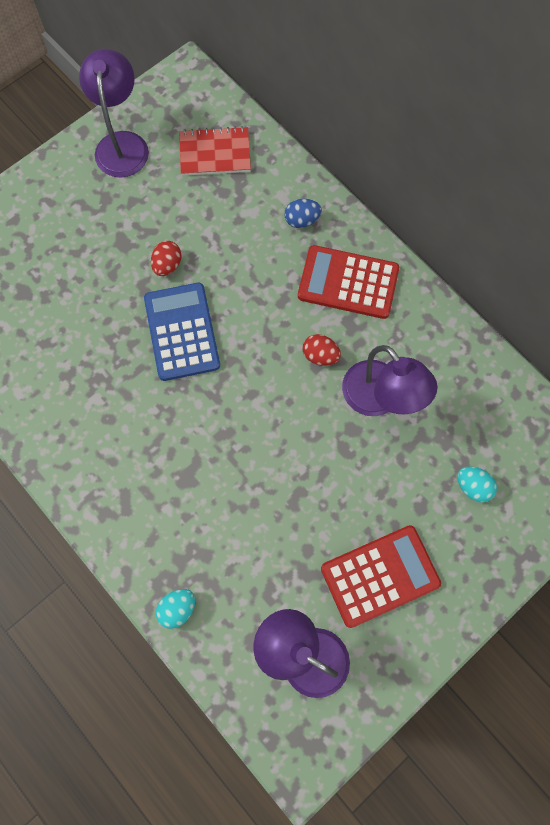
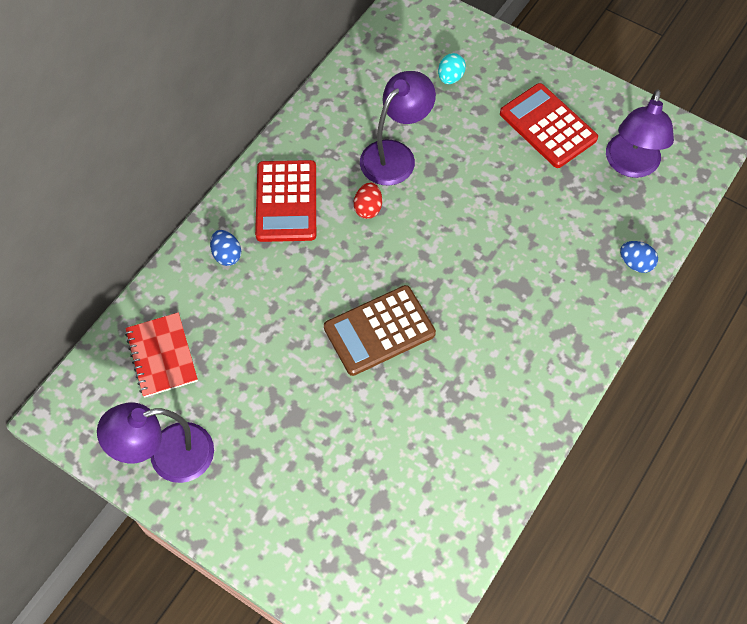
camera: 105 degrees left, 10 degrees down
blue calculator [144,283,220,381] -> brown calculator [324,285,436,376]
red egg [151,241,182,276] -> none
turquoise egg [156,589,195,629] -> blue egg [620,241,658,273]

